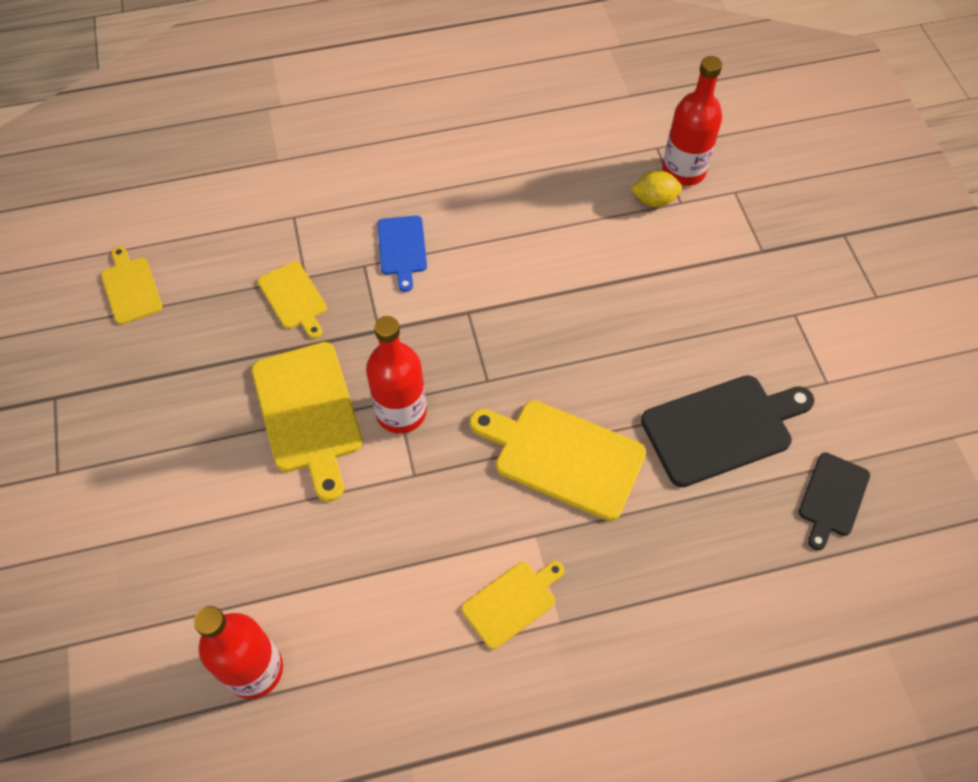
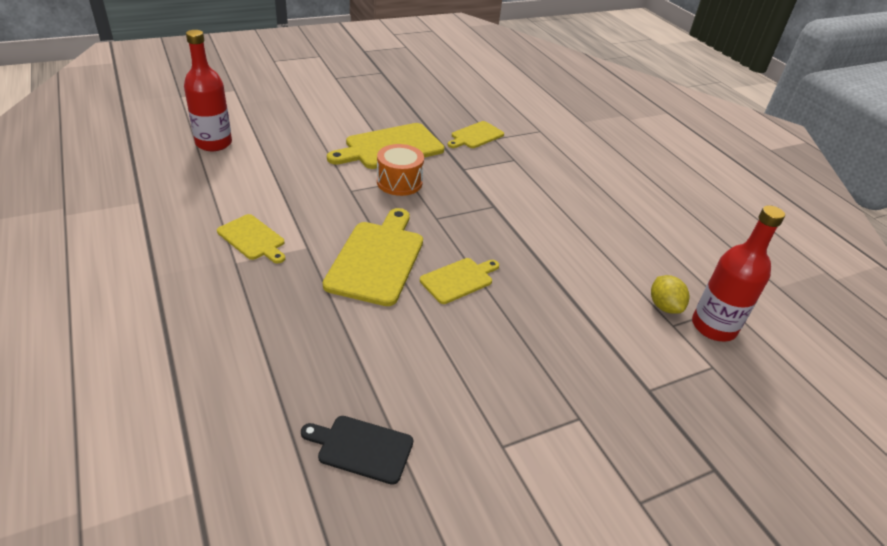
camera: 75 degrees right, 20 degrees down
yellow cutting board [101,246,163,325] -> yellow cutting board moved to [420,258,499,304]
red bottle [366,316,427,434] -> orange drum [377,144,424,196]
blue cutting board [377,216,427,292] -> none
black cutting board [641,375,814,487] -> none

